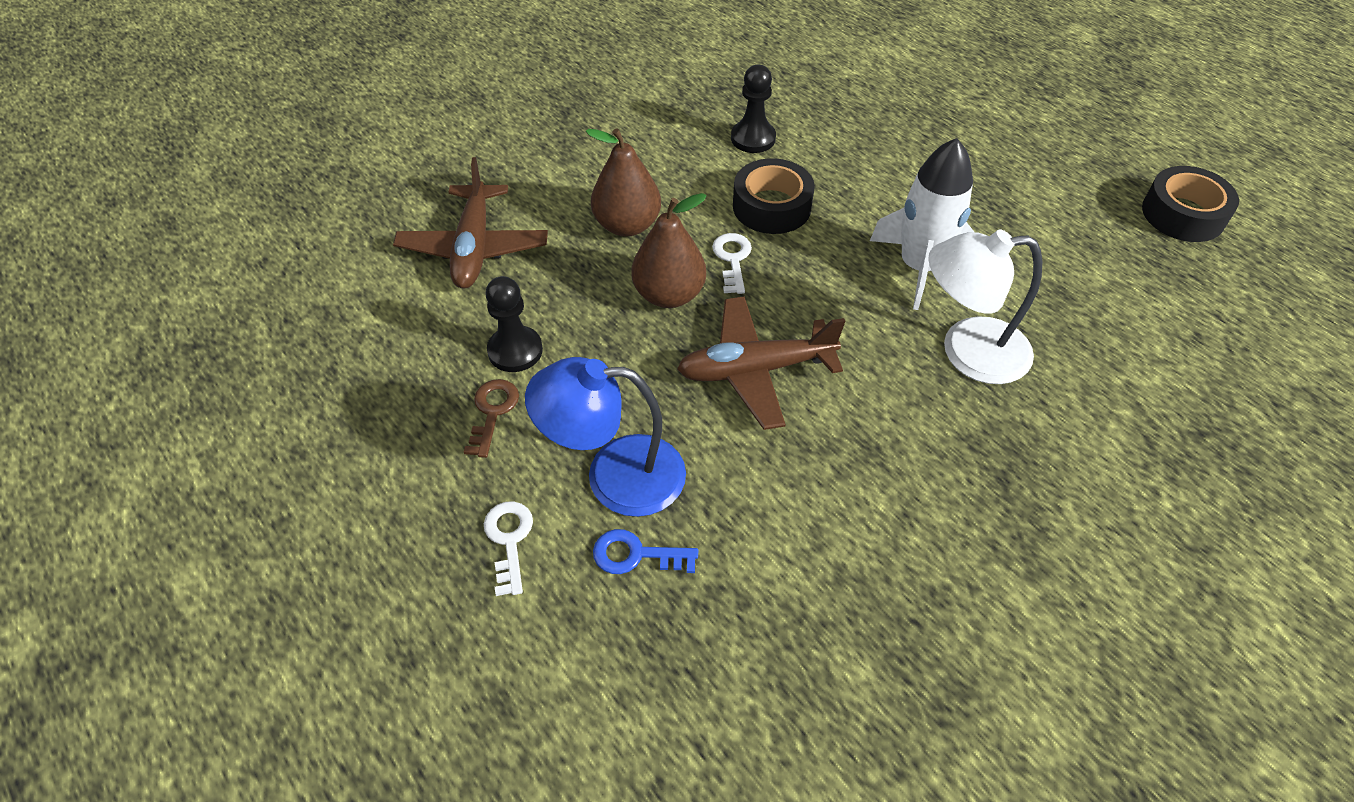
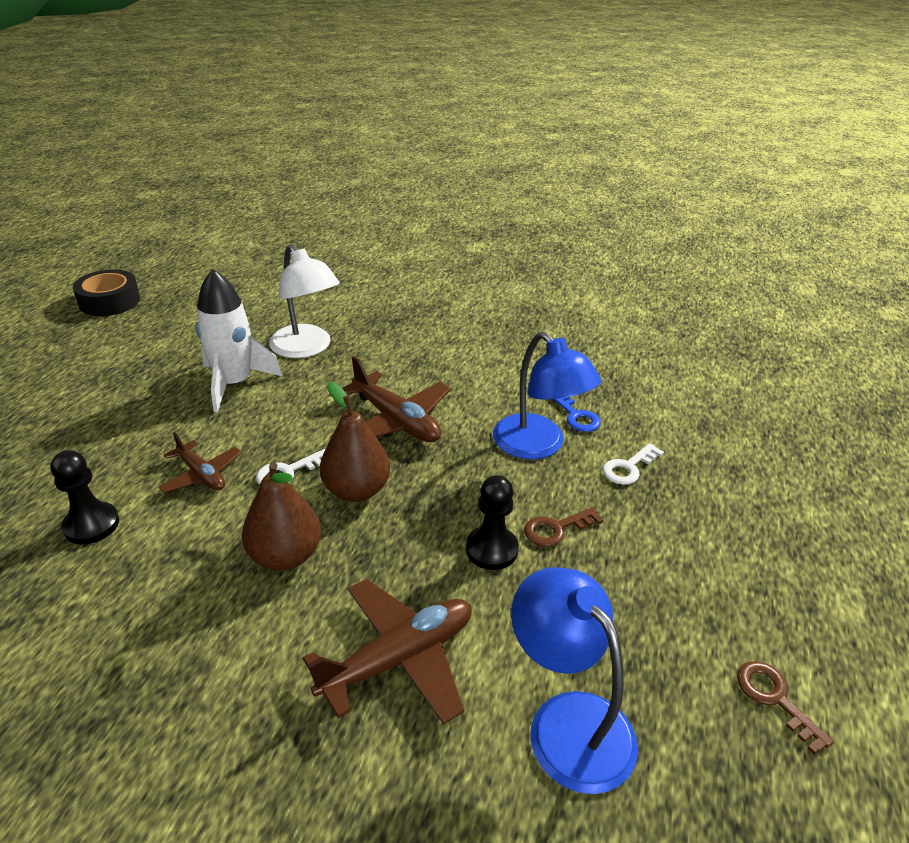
camera: 125 degrees left, 15 degrees down
black tape [733,158,815,234] -> brown plane [158,432,242,493]
none -> blue lamp [511,567,638,794]
none -> brown key [737,661,834,755]

